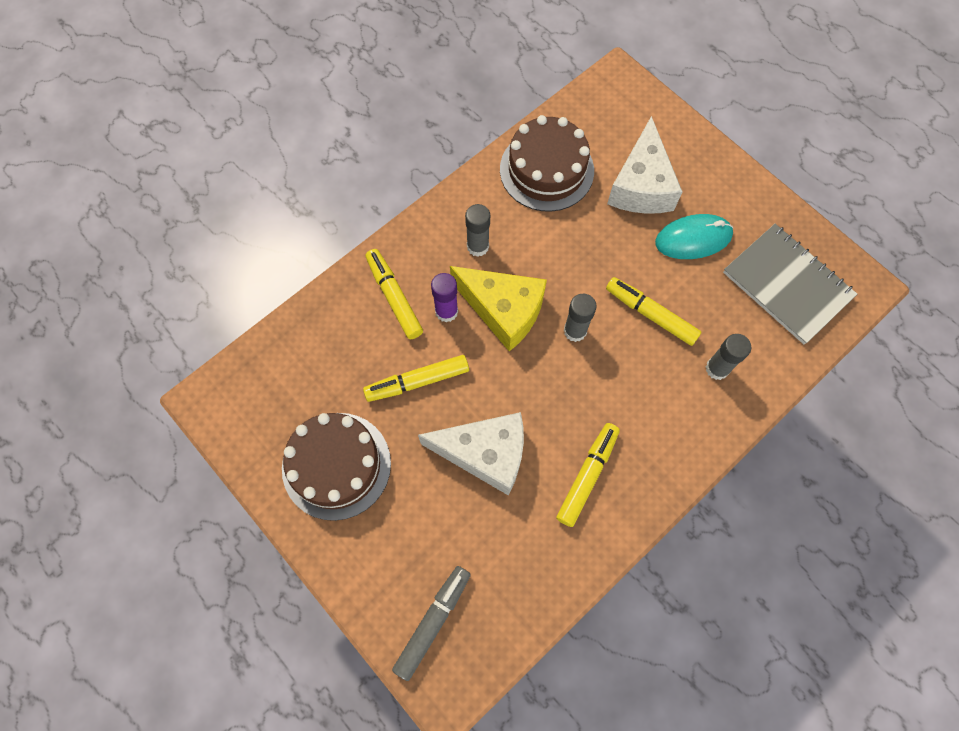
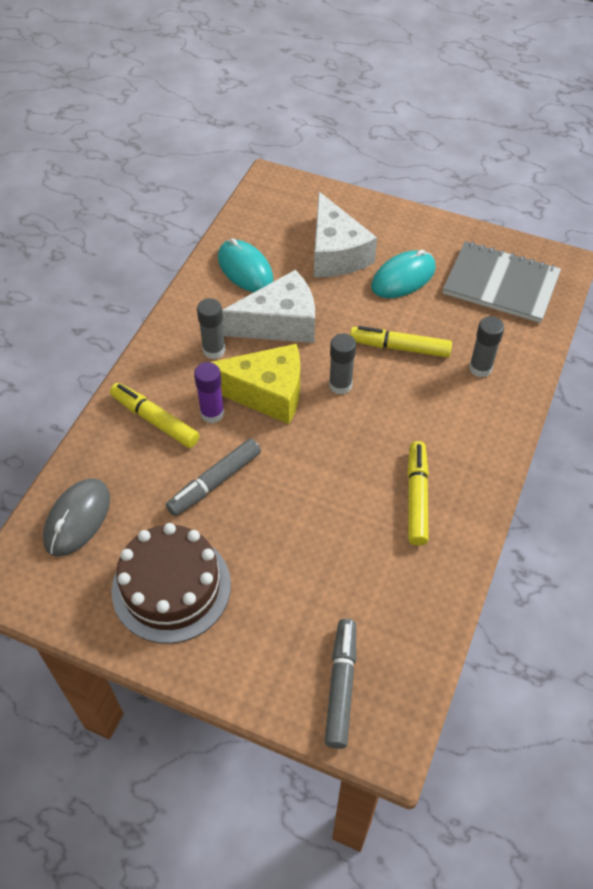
camera: 25 degrees left, 15 degrees down
yellow marker [363,355,469,402] -> grey marker [166,438,261,516]
white cheese [418,412,524,495] -> white cheese moved to [222,270,315,343]
brown cake [500,115,594,212] -> turquoise mouse [218,238,273,292]
none -> grey mouse [43,478,110,557]

